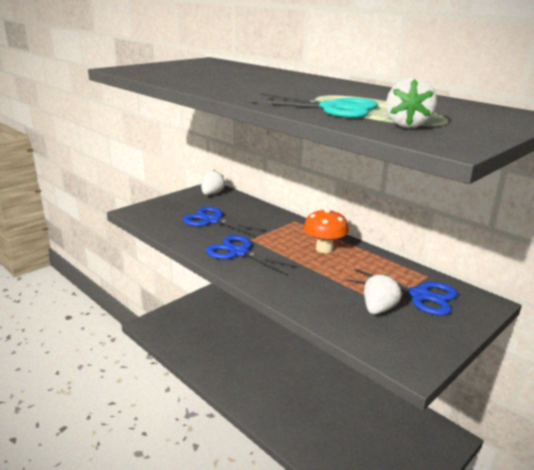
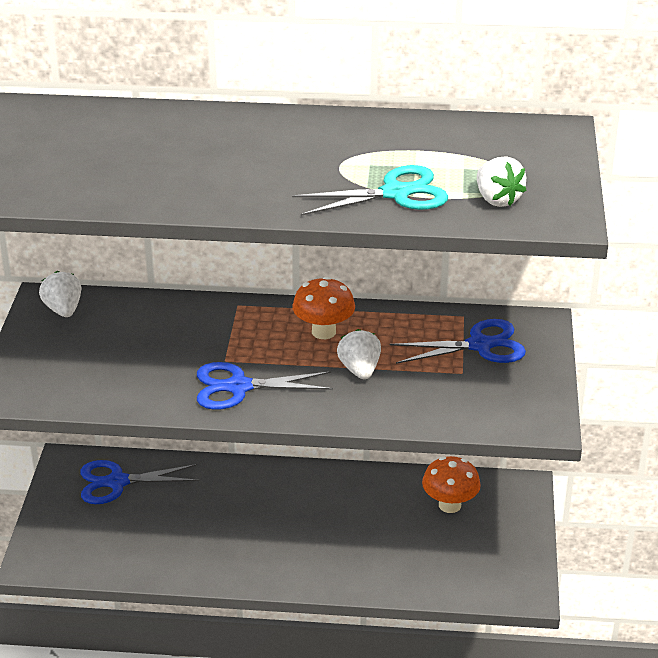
camera: 40 degrees left, 10 degrees up
blue scissors [182,207,265,236] -> blue scissors moved to [80,460,199,504]
white strawberry [364,274,402,314] -> white strawberry moved to [337,329,381,379]
none -> orange mushroom [422,456,481,513]

